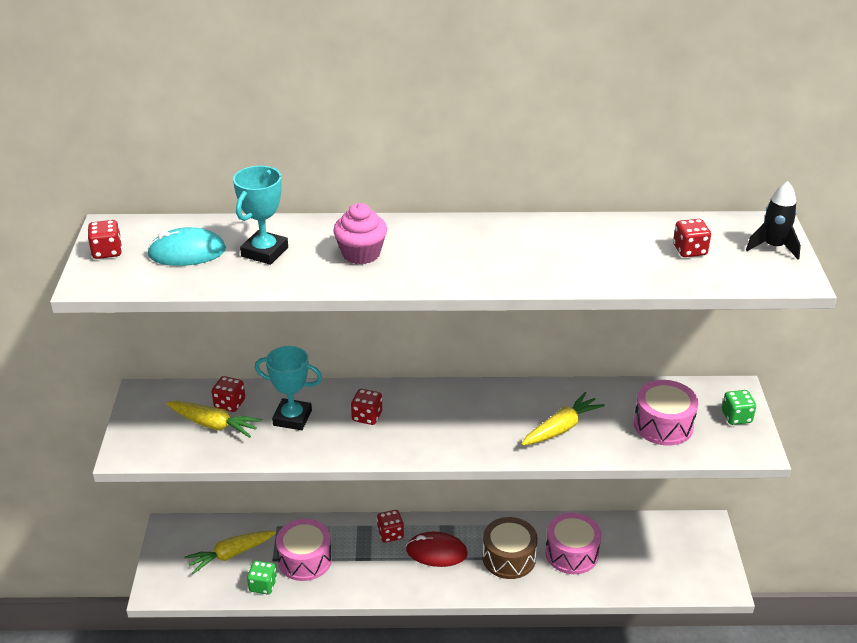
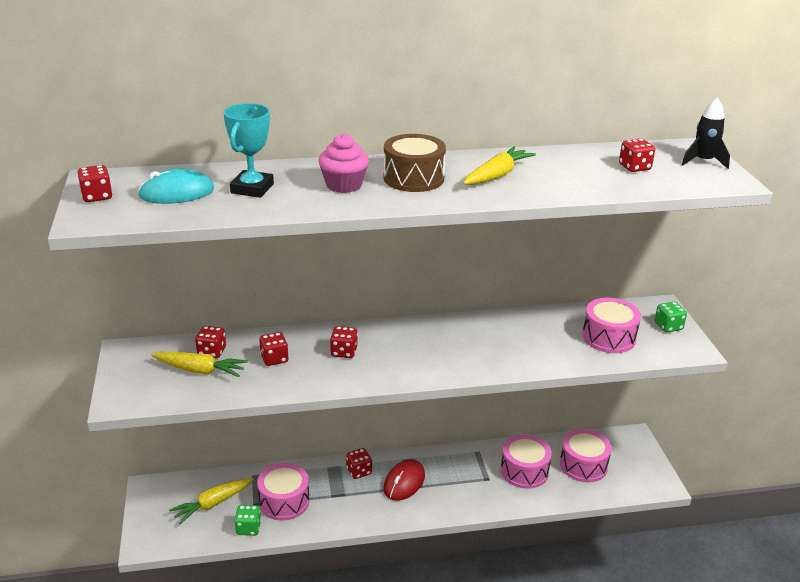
camera: 10 degrees left, 5 degrees down
turquoise trophy [255,346,322,430] -> red dice [259,332,289,366]
red mouse [406,532,468,567] -> red mouse turned 60 degrees counterclockwise [383,459,425,501]
brown drum [482,517,538,579] -> brown drum moved to [384,134,446,192]
yellow carrot [521,392,605,445] -> yellow carrot moved to [463,147,536,185]
none -> pink drum [560,429,612,482]

